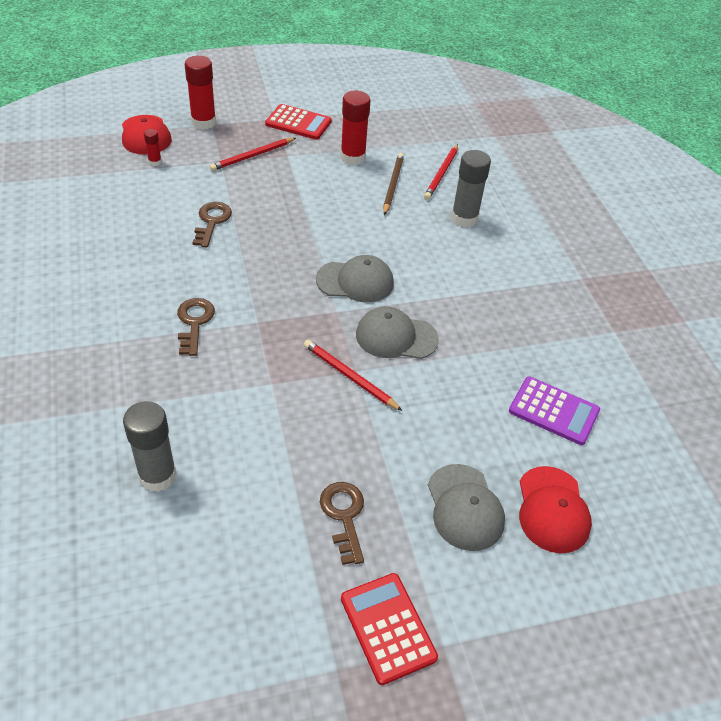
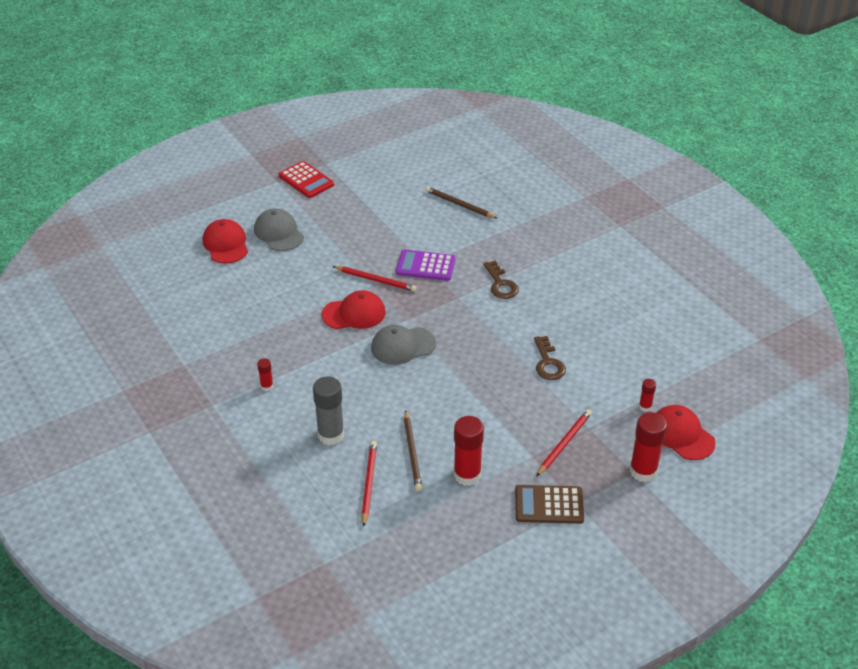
camera: 165 degrees right, 5 degrees down
grey glue stick [123,401,177,492] -> brown pencil [425,187,497,218]
red calculator [265,104,332,140] -> brown calculator [515,485,584,524]
brown key [320,482,364,565] -> none
grey cap [356,306,439,359] -> red cap [322,290,386,329]
purple calculator [509,376,600,445] -> purple calculator moved to [396,249,456,281]
none -> red glue stick [257,358,273,391]

